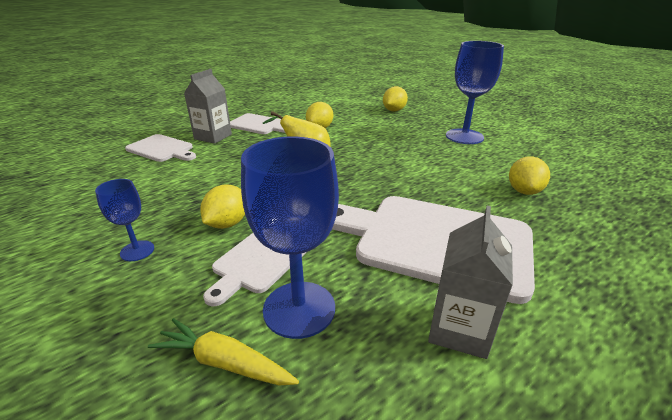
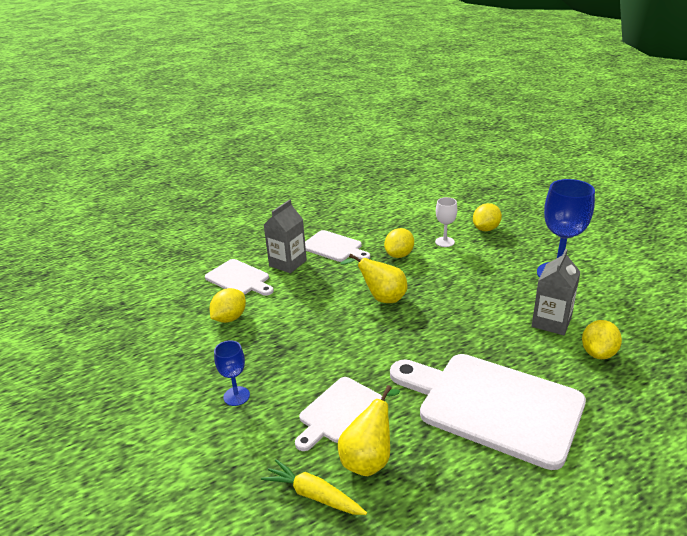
camera: 10 degrees right, 0 degrees up
yellow lemon [200,185,245,229] -> yellow lemon moved to [210,288,246,323]
blue goblet [241,137,339,339] -> yellow pear [338,385,400,476]
grey carton [428,206,513,359] -> grey carton moved to [532,249,580,335]
none -> white goblet [435,197,457,247]

